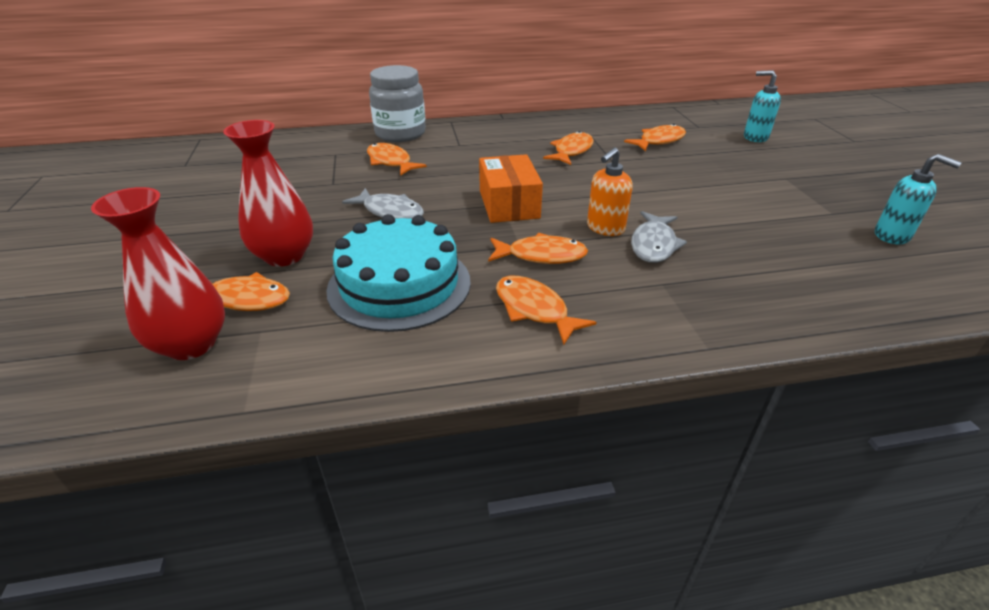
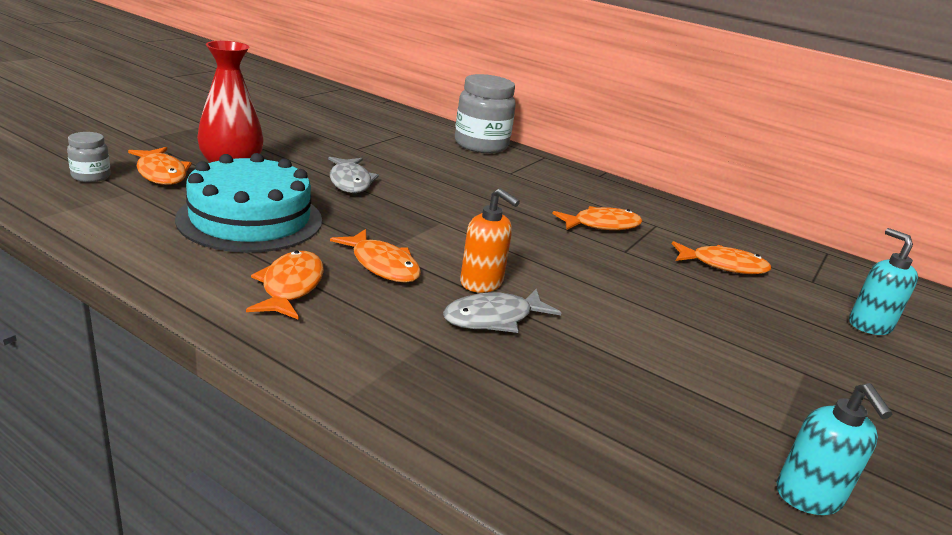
camera: 40 degrees right, 10 degrees down
red vase [91,187,225,360] -> grey jar [67,132,111,182]
orange fish [367,143,427,176] -> none
orange box [479,154,543,223] -> none
orange soap dispenser [587,147,633,236] -> orange soap dispenser turned 135 degrees counterclockwise [460,188,520,293]

